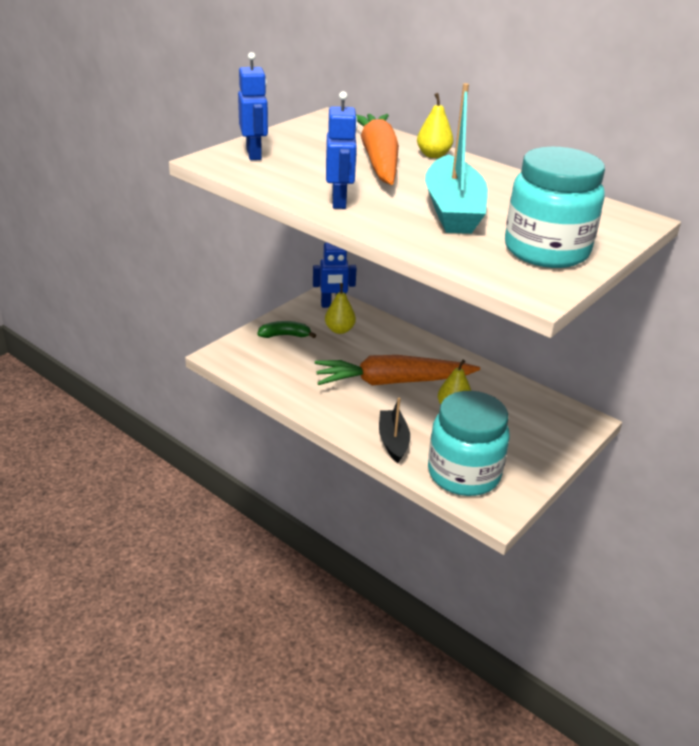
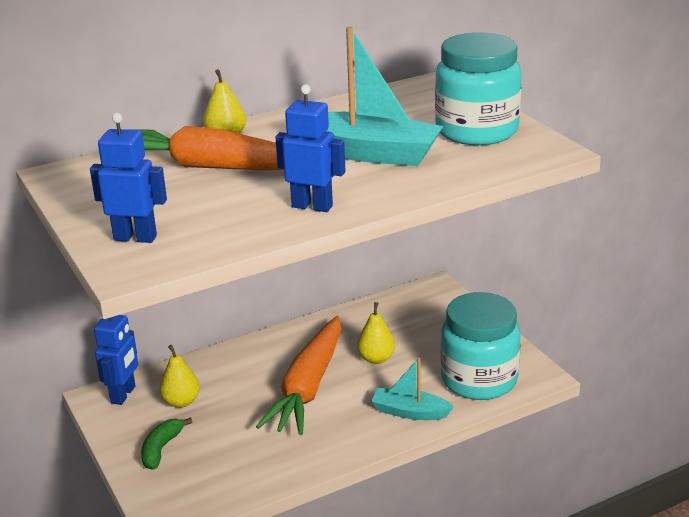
camera: 65 degrees left, 5 degrees down
black boat [379,398,410,463] -> turquoise boat [371,358,454,420]

